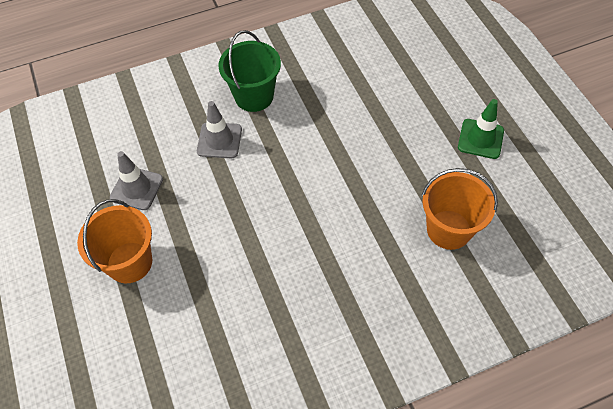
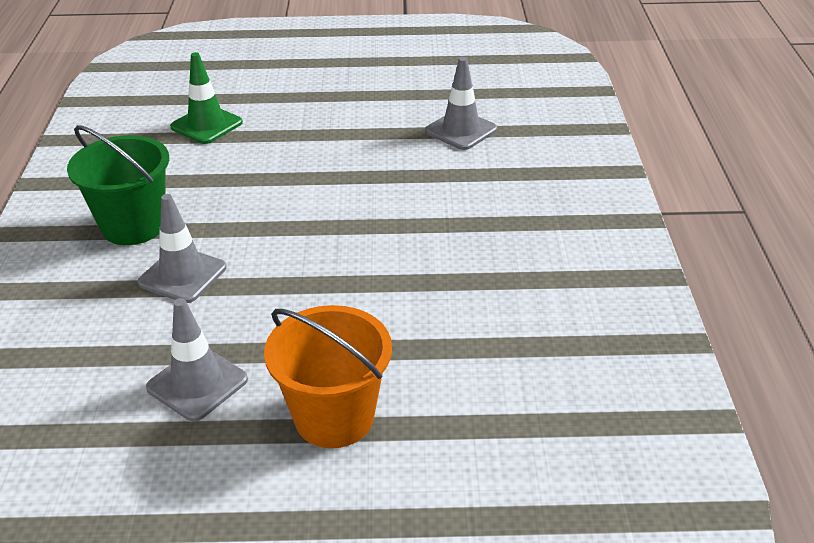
camera: 70 degrees left, 20 degrees down
orange bucket [422,168,498,250] -> grey traffic cone [425,57,497,150]
green traffic cone [458,99,504,159] -> green traffic cone moved to [170,52,243,144]

